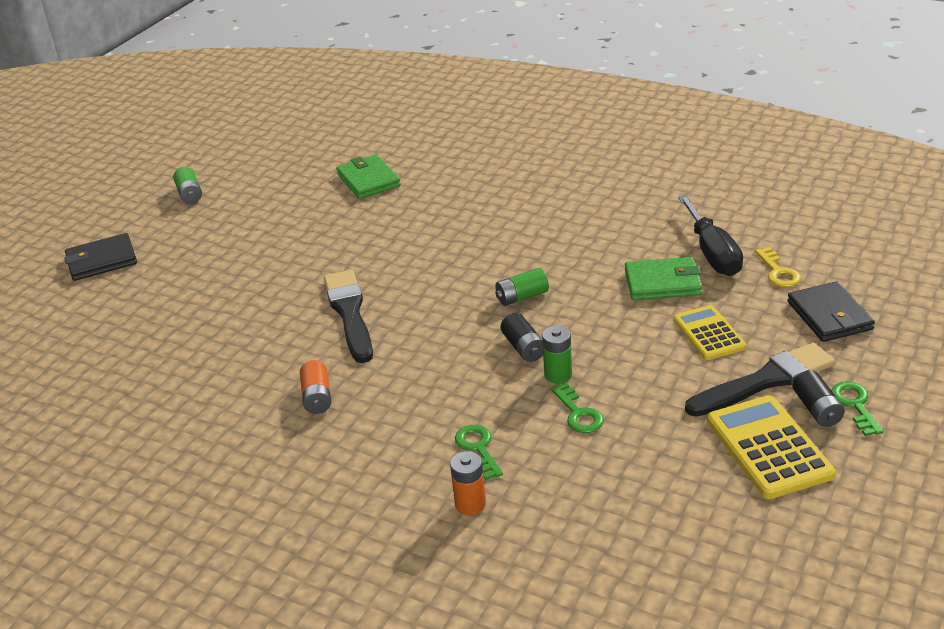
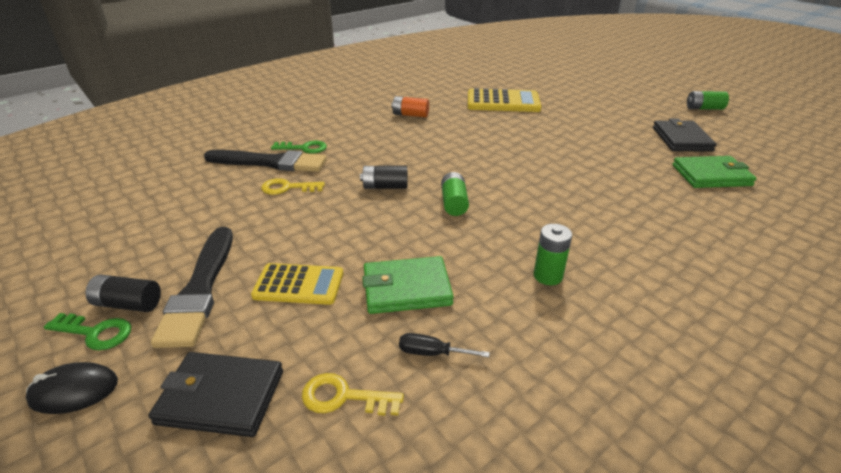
camera: 110 degrees right, 0 degrees up
black wallet [64,233,137,281] -> black wallet moved to [653,119,717,152]
black brush [324,270,373,363] -> black brush moved to [204,150,327,172]
orange battery [450,451,486,515] -> none
green battery [542,326,572,384] -> green battery moved to [533,224,572,285]
green key [551,383,604,433] -> yellow key [261,178,325,195]
green wallet [625,257,702,300] -> green wallet turned 60 degrees clockwise [362,256,454,314]
black screwdriver [678,195,743,276] -> black screwdriver [399,333,490,357], size x0.46
yellow calculator [707,395,835,499] -> yellow calculator moved to [468,88,541,112]
none -> black mouse [26,362,118,414]

